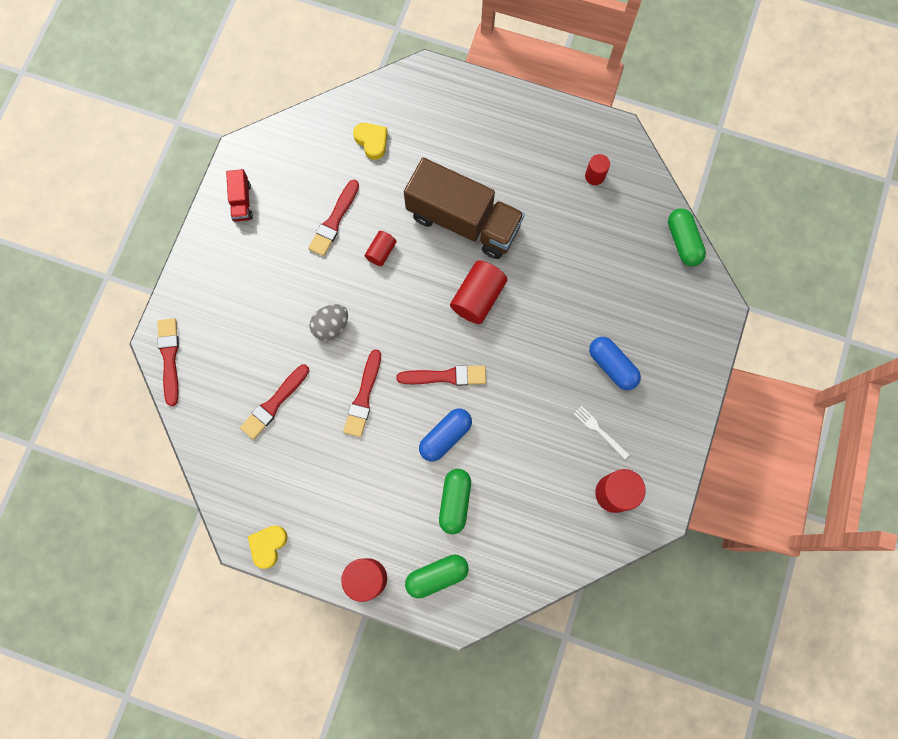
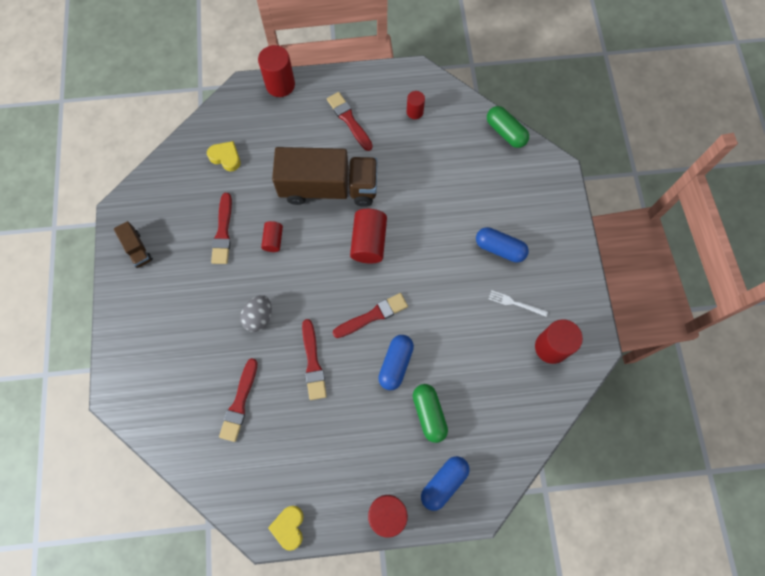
camera: 25 degrees left, 5 degrees down
red brush [157,318,179,406] -> red brush moved to [327,92,373,151]
red truck [226,169,253,222] -> brown truck [114,221,153,268]
green capsule [405,555,469,599] -> blue capsule [421,456,470,511]
none -> red cylinder [258,45,295,97]

